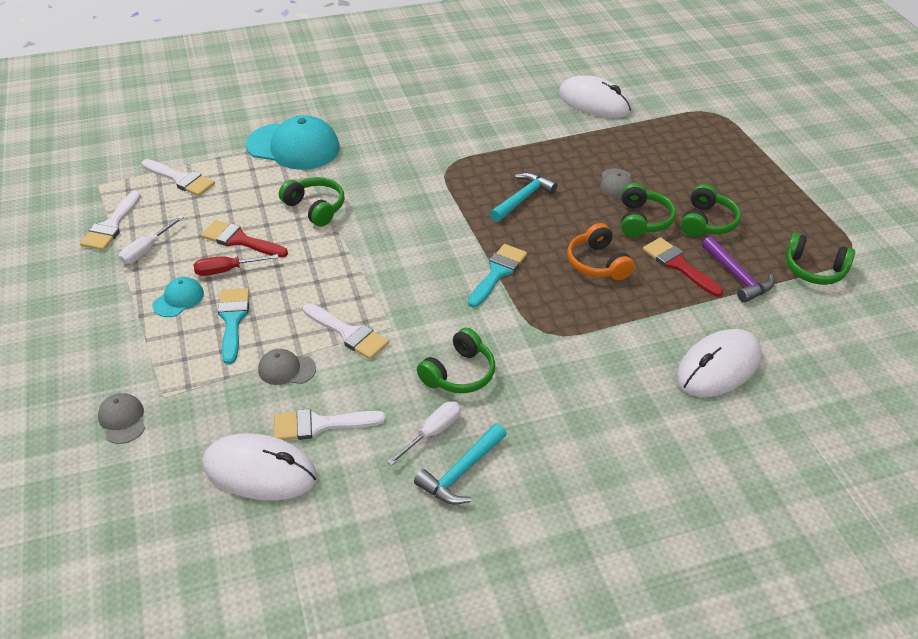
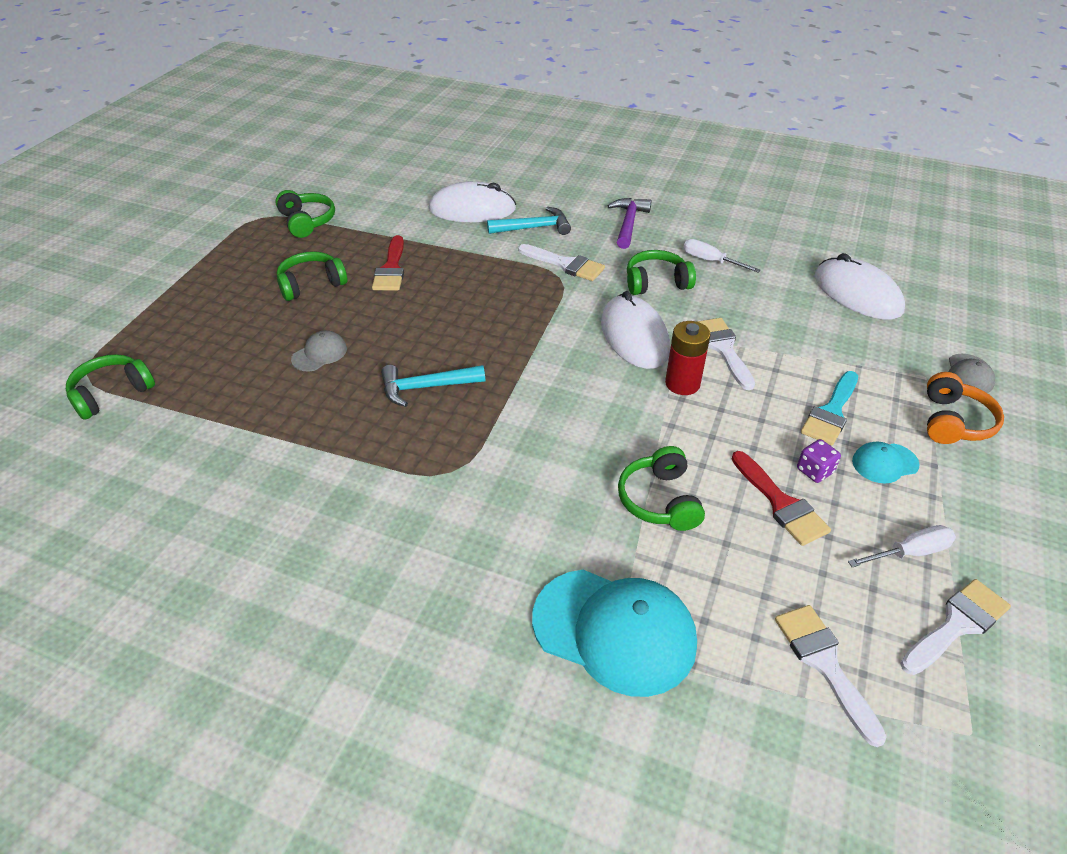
camera: 140 degrees left, 0 degrees up
red screwdriver [194,254,279,276] -> purple dice [797,439,841,483]
turquoise cap [246,115,340,170] -> turquoise cap turned 150 degrees clockwise [532,570,697,697]
grey cap [258,349,316,385] -> none
white brush [274,409,386,440] -> white brush moved to [518,244,605,281]
white screwdriver [387,401,461,466] -> white screwdriver turned 45 degrees clockwise [684,239,760,272]
turquoise hammer [414,423,507,505] -> turquoise hammer moved to [487,207,571,235]
turquoise brush [468,244,527,308] -> none
white mouse [559,75,632,118] -> white mouse moved to [601,291,670,369]
orange headphones [567,223,635,280] -> orange headphones moved to [927,372,1004,444]
green headphones [621,183,676,237] -> green headphones moved to [66,354,155,420]
purple hammer [702,236,774,303] -> purple hammer moved to [608,198,651,249]
none -> red battery [665,321,711,395]

